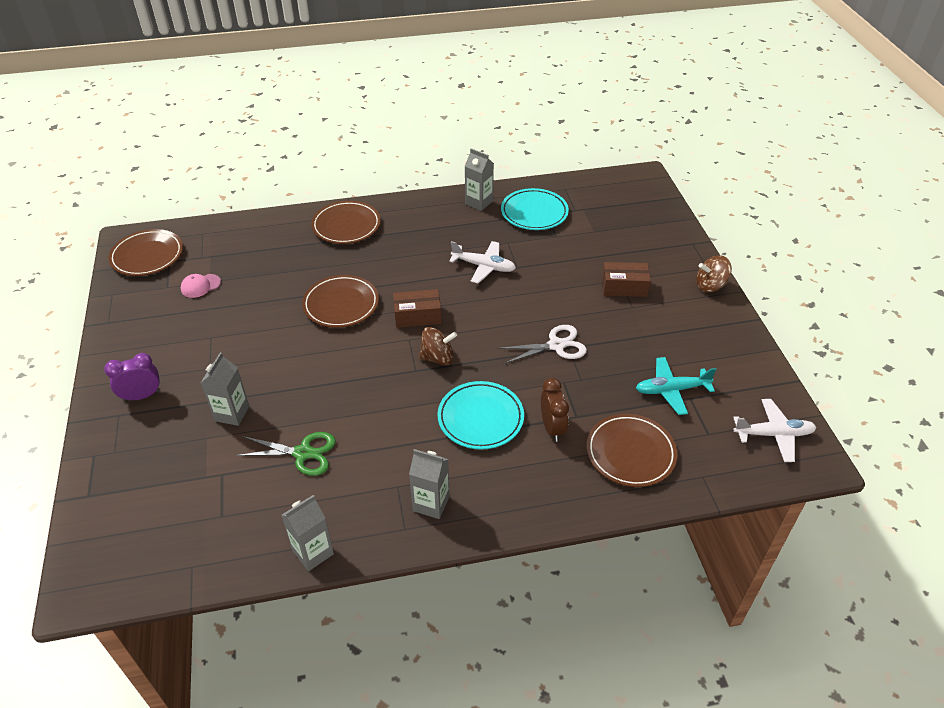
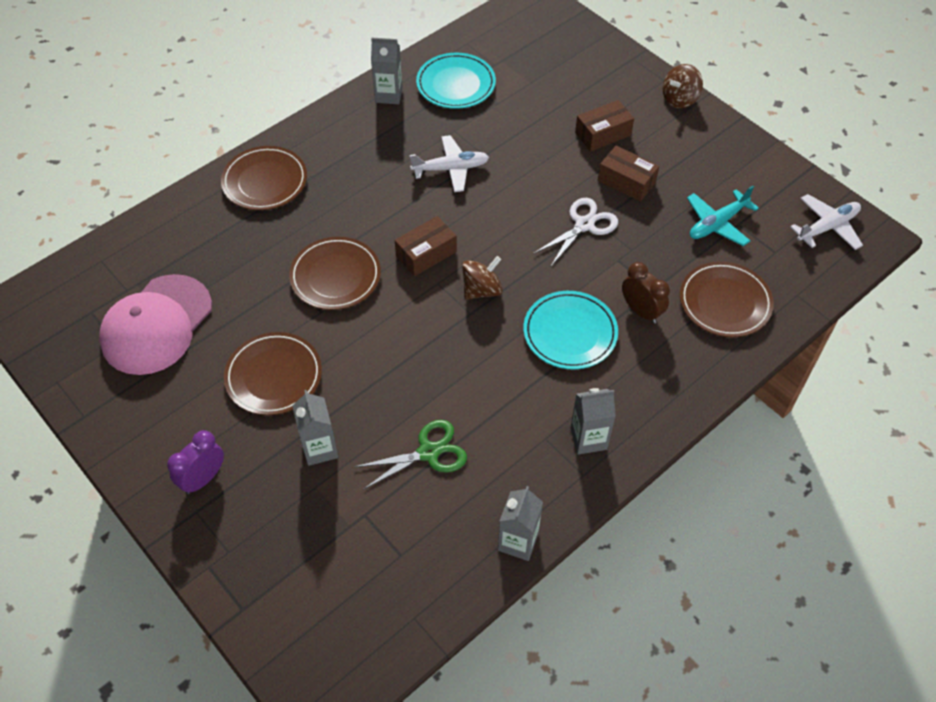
camera: 30 degrees left, 10 degrees up
brown plate [108,229,183,276] -> brown plate moved to [224,332,322,415]
pink cap [181,274,221,298] -> pink cap [99,274,212,375], size x2.46
none -> brown box [598,146,659,202]

